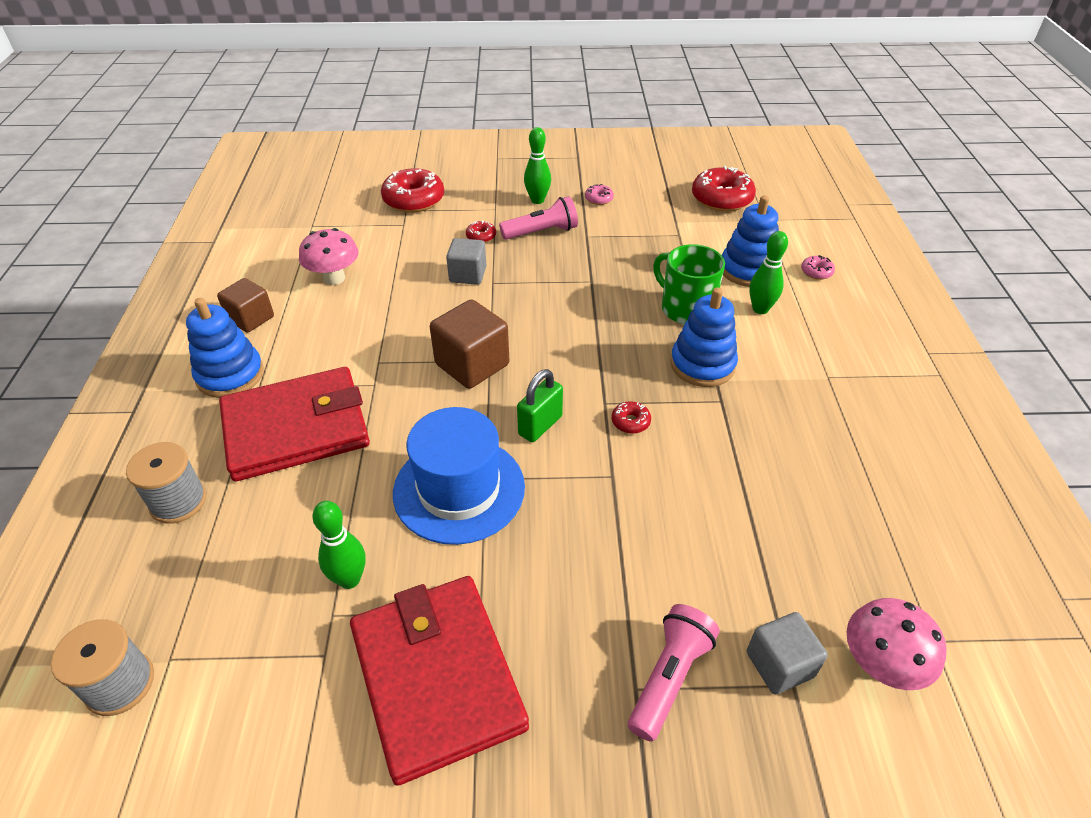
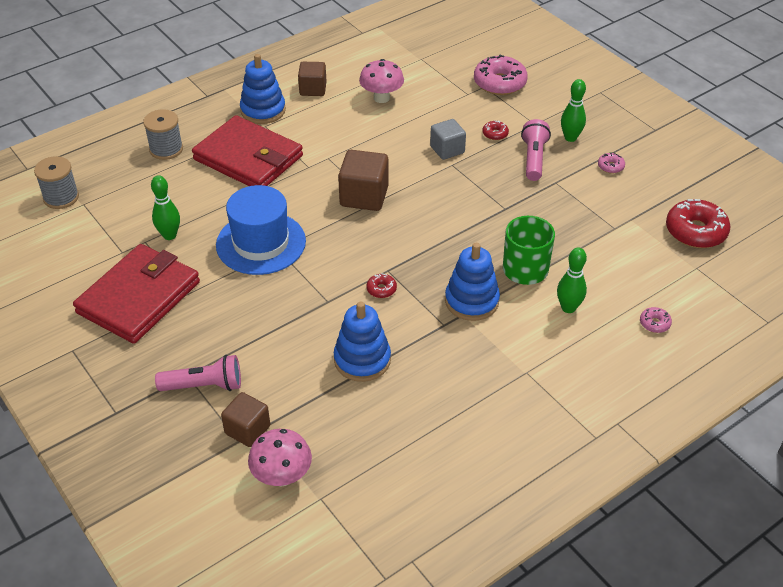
camera: 55 degrees right, 0 degrees up
red donut [381,168,444,213] -> pink donut [474,55,528,95]
pink flashlight [499,196,578,240] -> pink flashlight turned 120 degrees counterclockwise [521,119,551,181]
green padlock [517,369,563,442] -> none
blue stacking toy [722,195,779,287] -> blue stacking toy moved to [334,301,391,382]
grey cube [747,612,827,694] -> brown cube [221,392,270,447]

